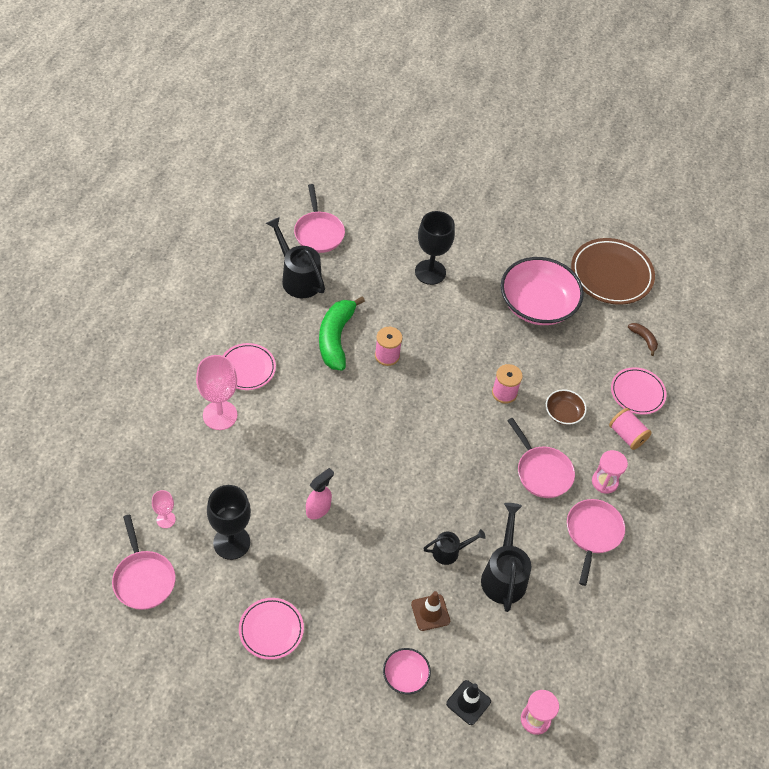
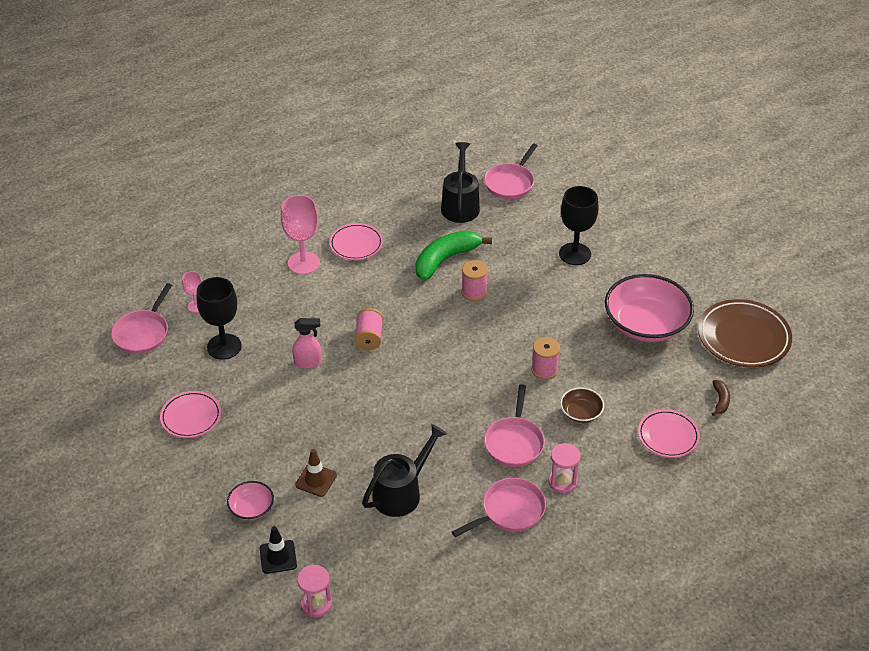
camera: 45 degrees right, 10 degrees down
black watering can [423,529,486,565] -> none
pink spool [609,408,652,450] -> pink spool moved to [355,308,383,350]

